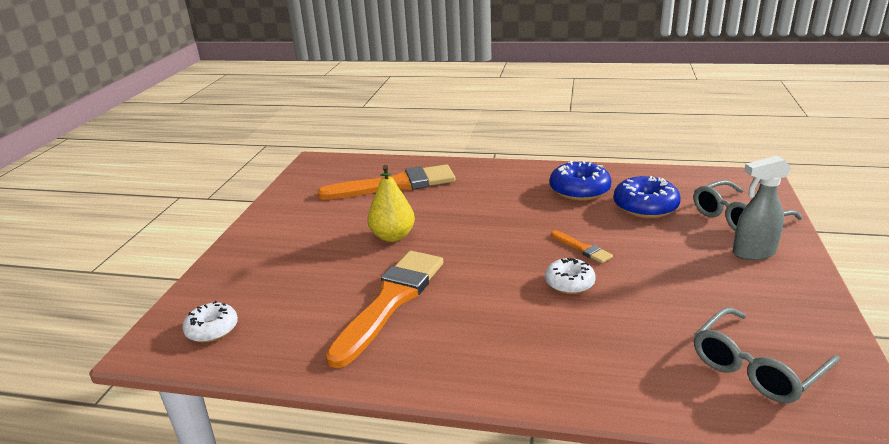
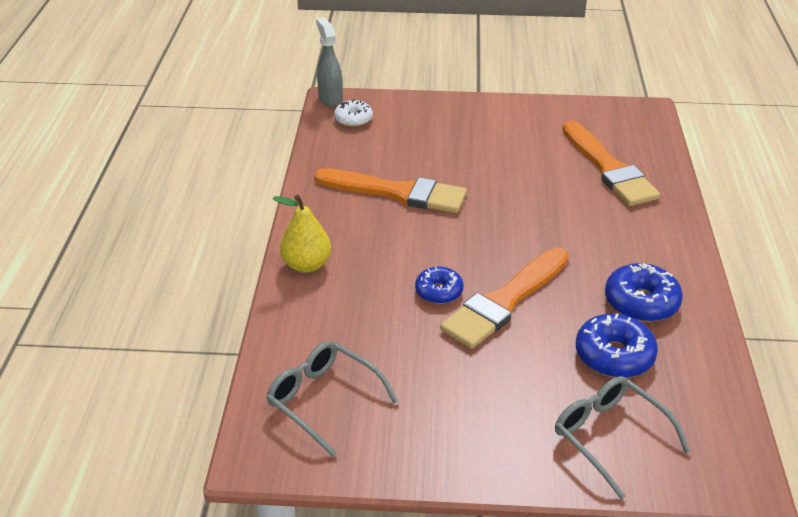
camera: 80 degrees right, 10 degrees up
yellow pear [368,165,415,242] -> yellow pear moved to [273,194,331,273]
white donut [545,258,596,294] -> blue donut [415,267,464,304]
orange brush [551,230,613,263] -> orange brush [440,248,569,349], size x2.30
grey spray bottle [733,156,791,260] -> grey spray bottle moved to [316,17,343,107]

